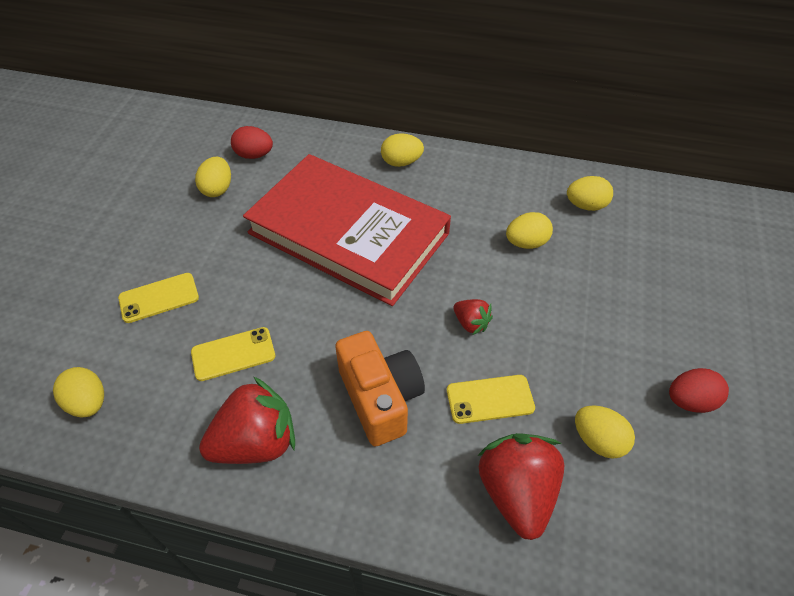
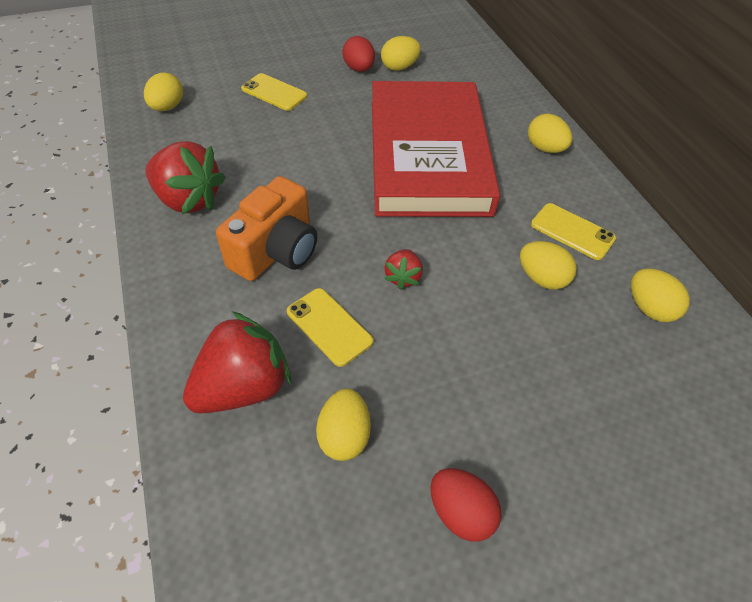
camera: 55 degrees right, 0 degrees up
yellow phone [191,327,275,381] -> yellow phone moved to [531,203,616,260]
red egg [231,126,273,159] -> red egg moved to [342,36,375,72]

